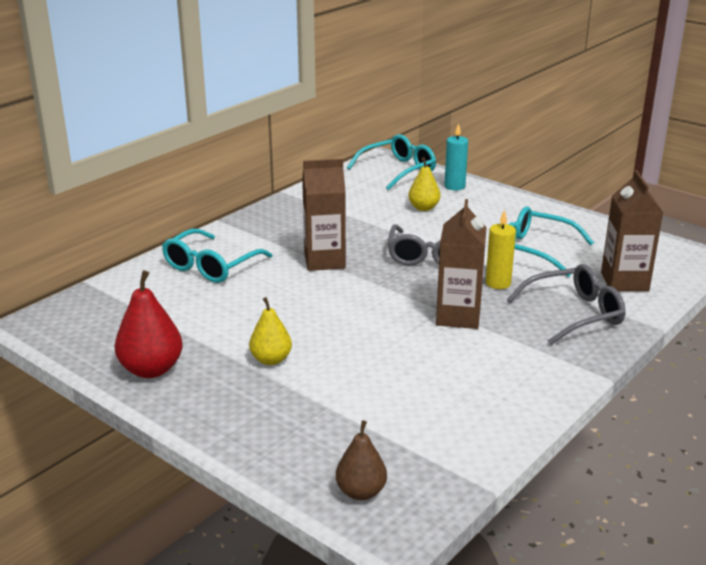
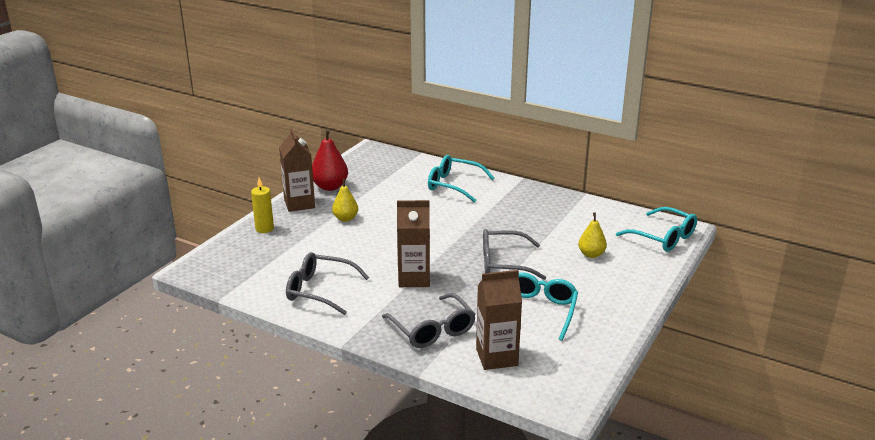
camera: 80 degrees right, 0 degrees up
brown carton [302,159,346,271] -> brown carton moved to [279,128,315,212]
brown pear [336,420,387,500] -> none
turquoise candle [444,123,468,191] -> none
yellow candle [486,210,516,289] -> yellow candle moved to [251,178,274,233]
none -> grey glasses [286,252,370,315]

